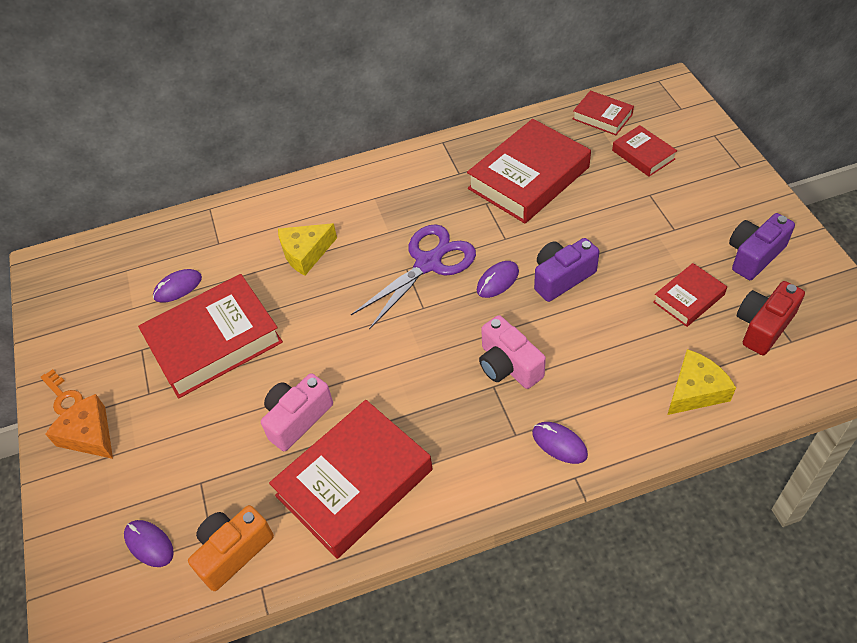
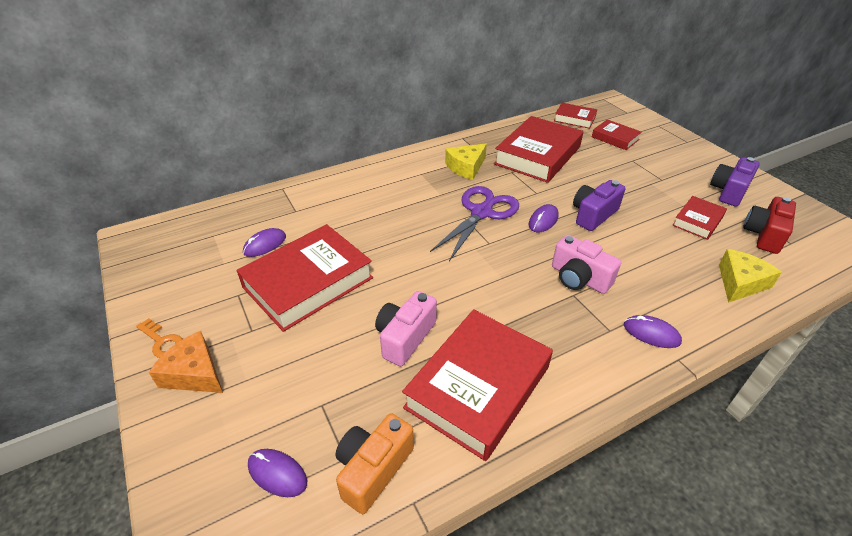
camera: 15 degrees left, 10 degrees down
yellow cheese [278,223,337,276] -> yellow cheese moved to [445,143,487,180]

